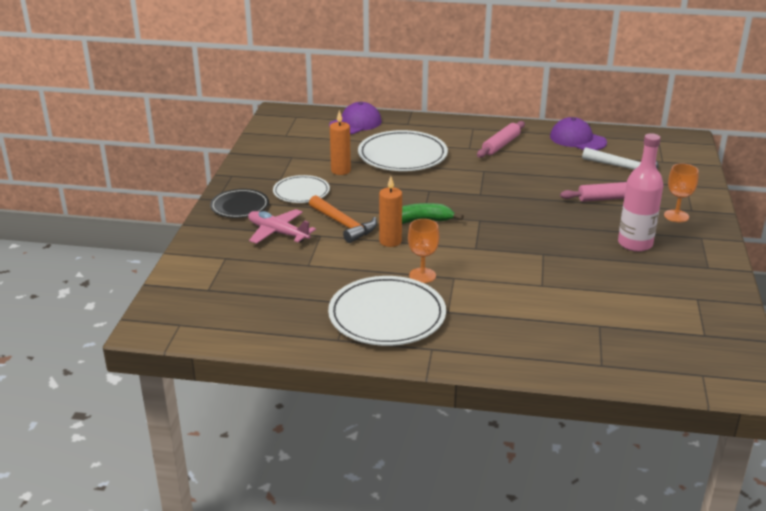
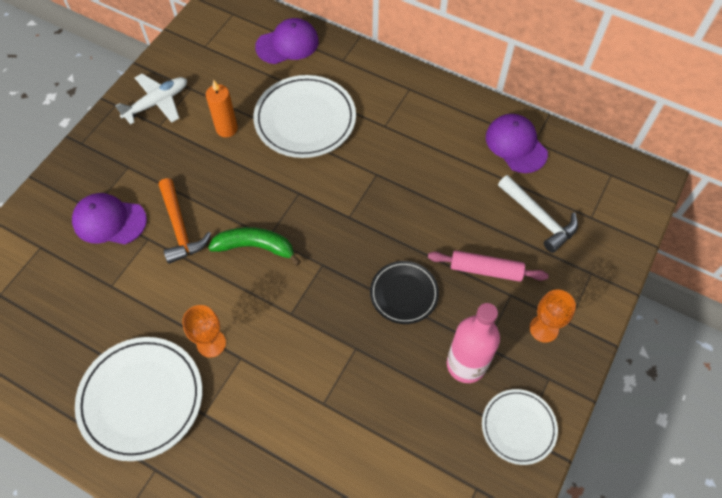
camera: 20 degrees right, 30 degrees up
black plate [210,189,269,218] -> black plate moved to [370,261,439,324]
pink plane [248,209,316,244] -> purple cap [72,193,147,244]
white plate [273,175,330,203] -> white plate moved to [482,389,558,465]
orange candle [379,176,402,247] -> none
pink rolling pin [477,121,525,158] -> none
none -> white plane [116,74,187,125]

